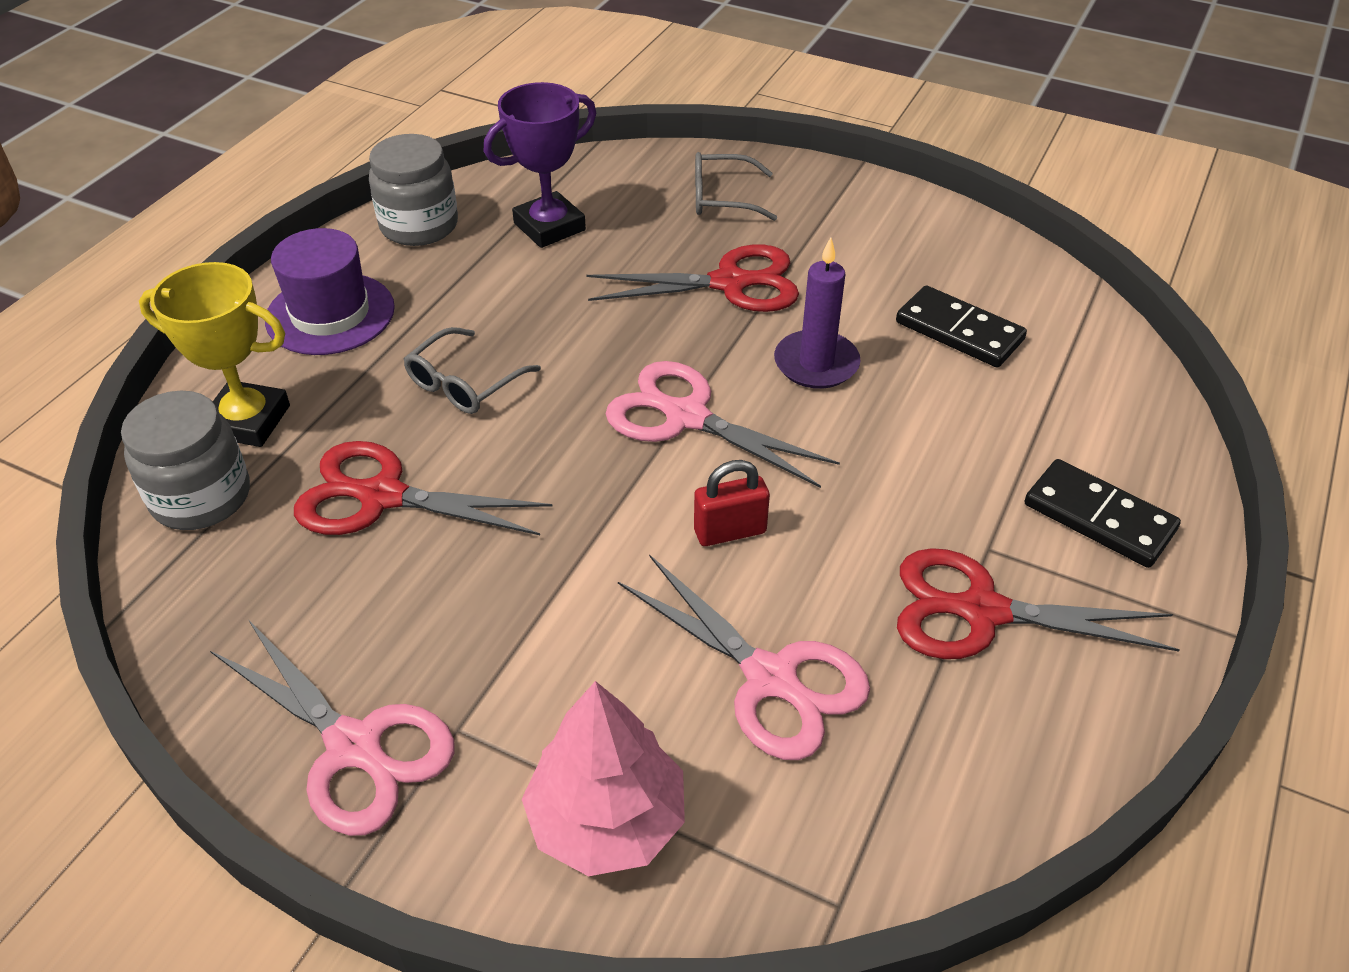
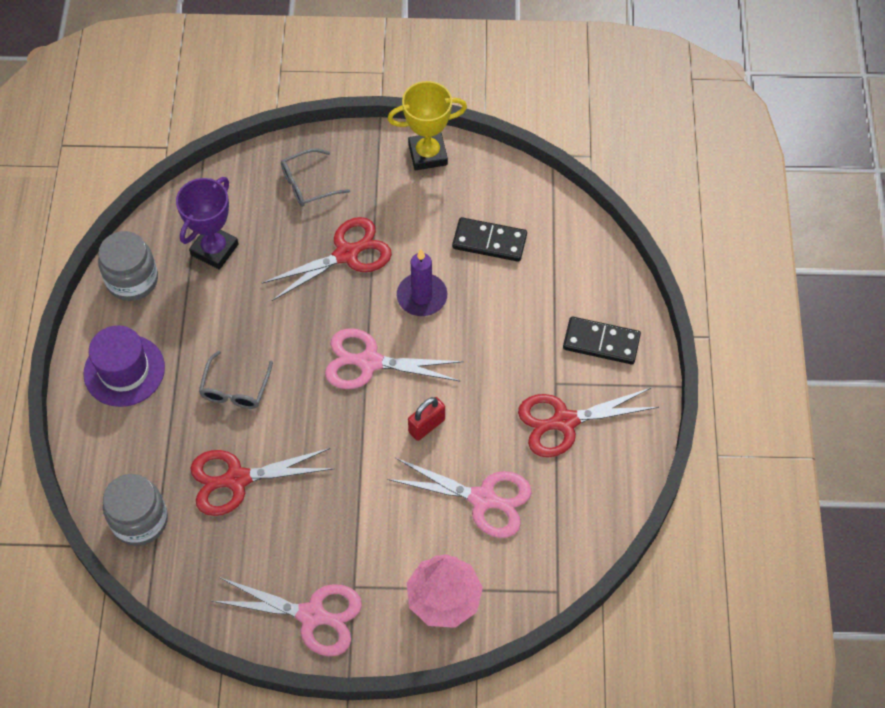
camera: 25 degrees left, 15 degrees up
yellow trophy [139,262,290,447] -> yellow trophy moved to [388,81,467,170]

